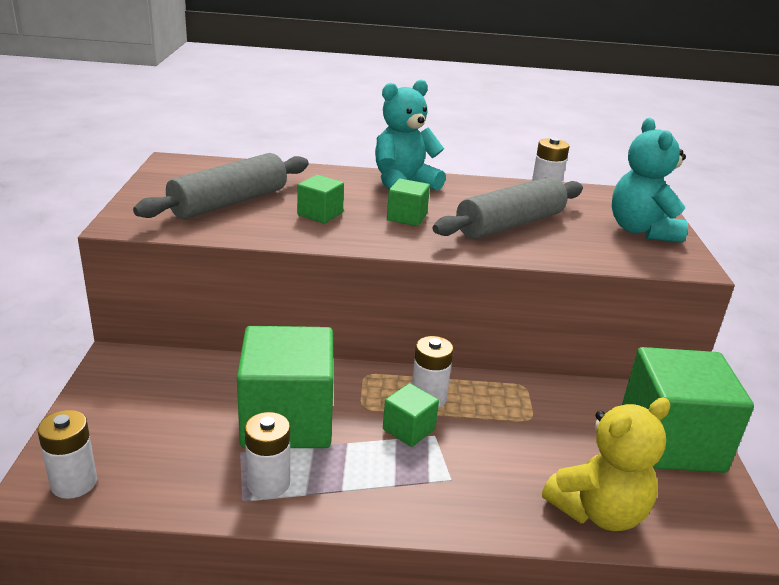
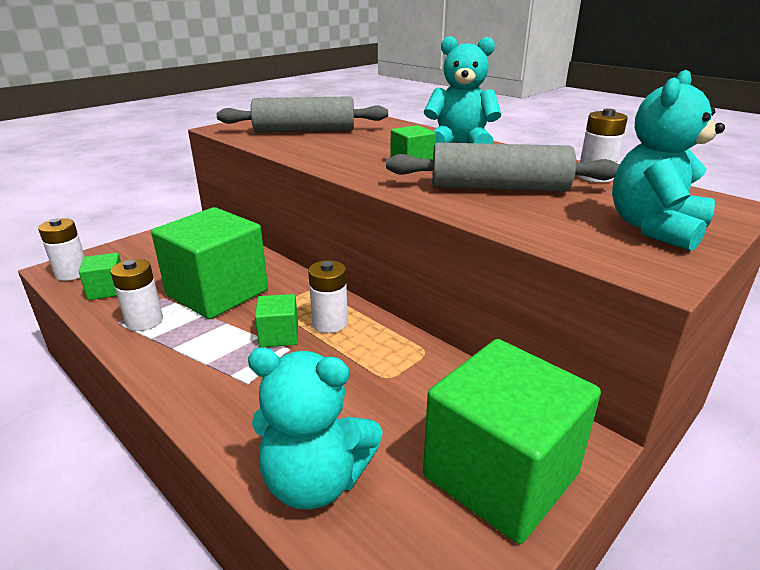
camera: 45 degrees right, 0 degrees up
green cube [297,175,344,223] -> green cube moved to [79,253,121,300]
yellow teddy bear [542,398,670,531] -> turquoise teddy bear [248,348,383,510]

